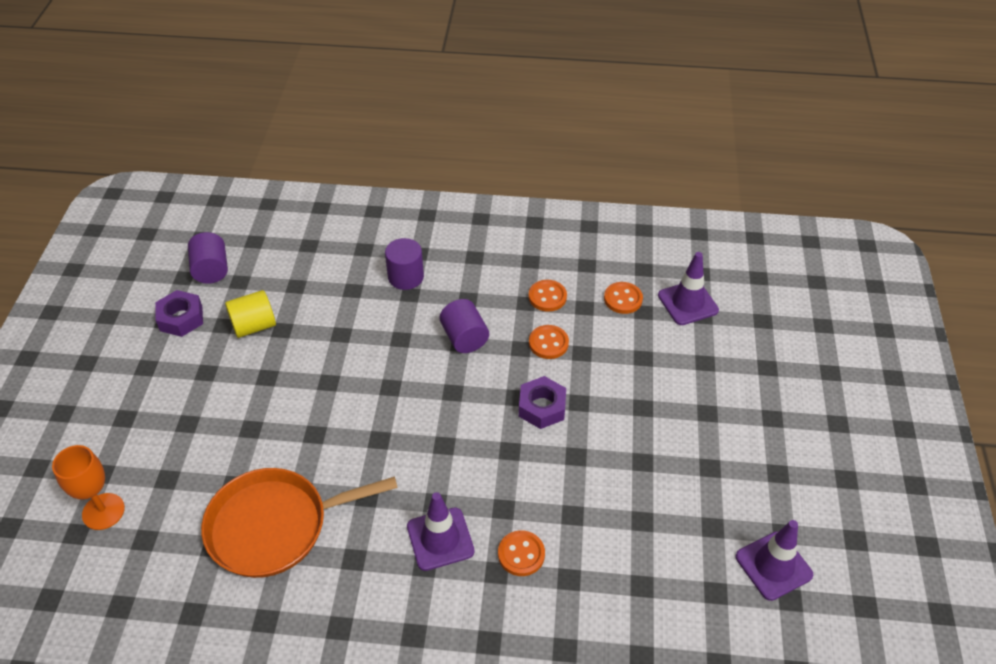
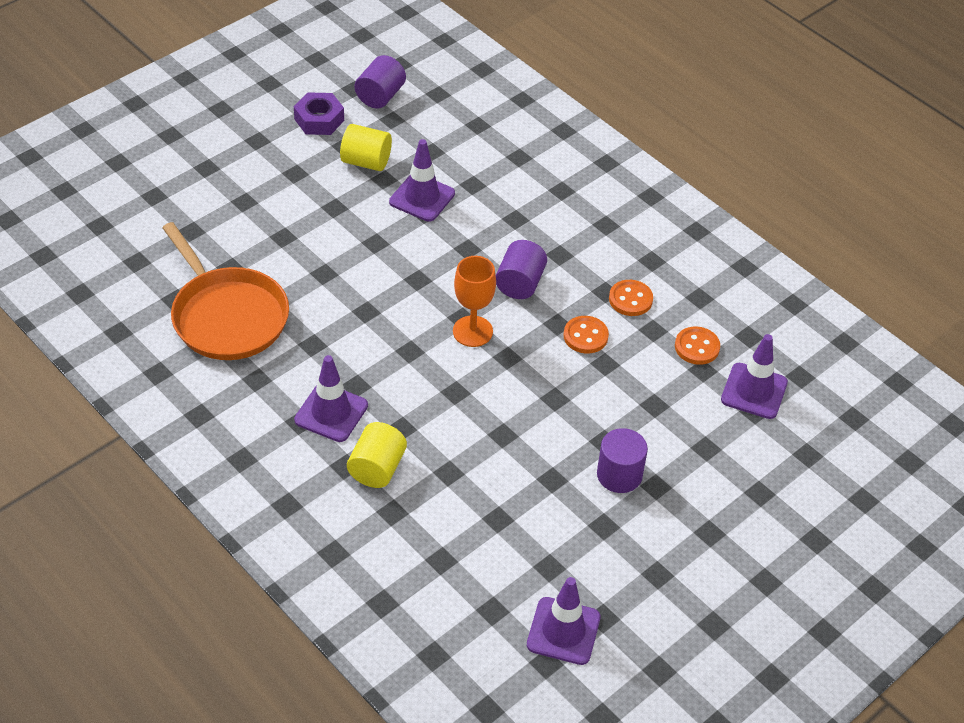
camera: 40 degrees right, 0 degrees up
orange goblet [52,445,125,530] -> orange goblet moved to [453,256,496,347]
orange pan [201,468,398,578] -> orange pan turned 150 degrees counterclockwise [162,222,289,360]
purple cylinder [385,238,424,290] -> purple cylinder moved to [597,428,648,493]
orange button [498,530,545,576] -> yellow cylinder [347,422,407,488]
purple nut [519,376,566,429] -> none
none -> purple traffic cone [389,139,455,222]

